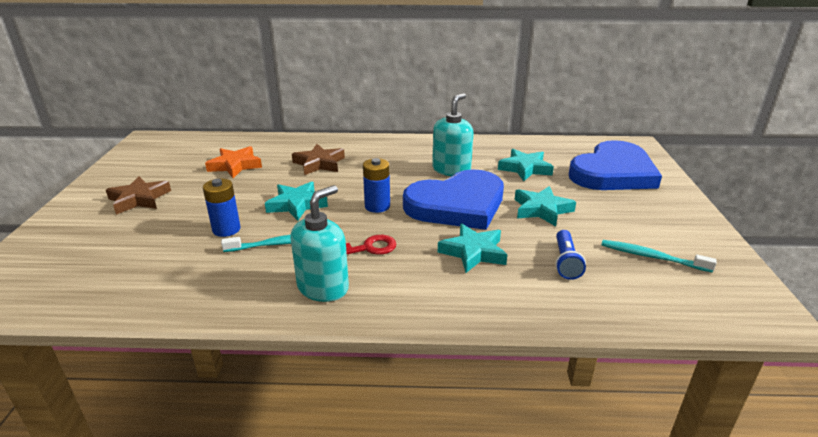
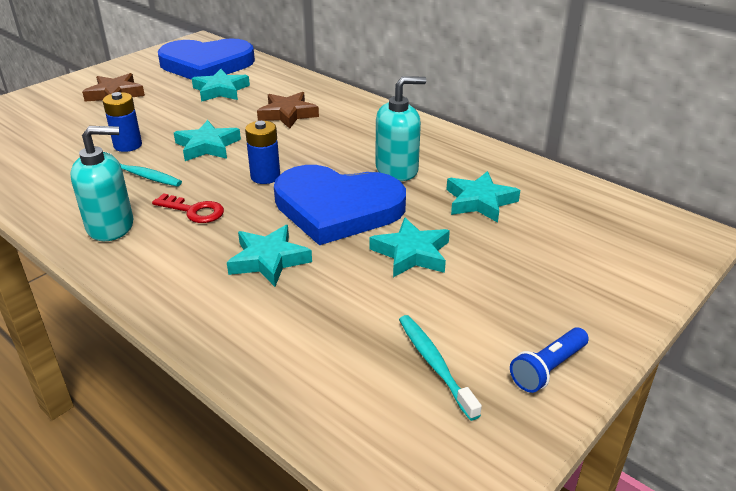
camera: 40 degrees right, 5 degrees up
orange star [205,146,262,178] -> turquoise star [192,69,250,102]
blue flashlight [555,230,586,280] -> blue flashlight moved to [510,327,589,393]
blue heart [569,140,662,190] -> blue heart moved to [158,38,255,80]

